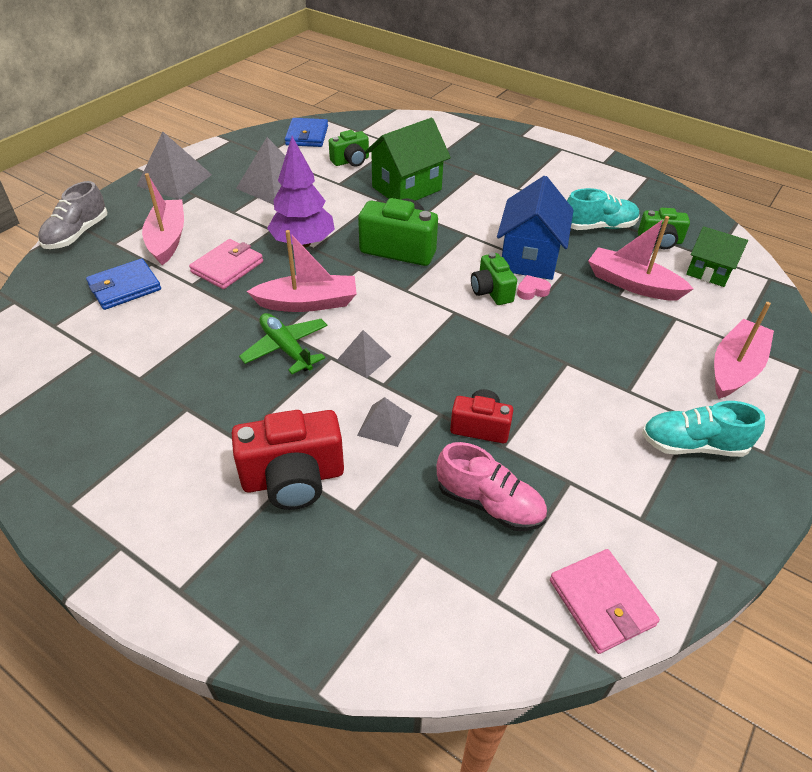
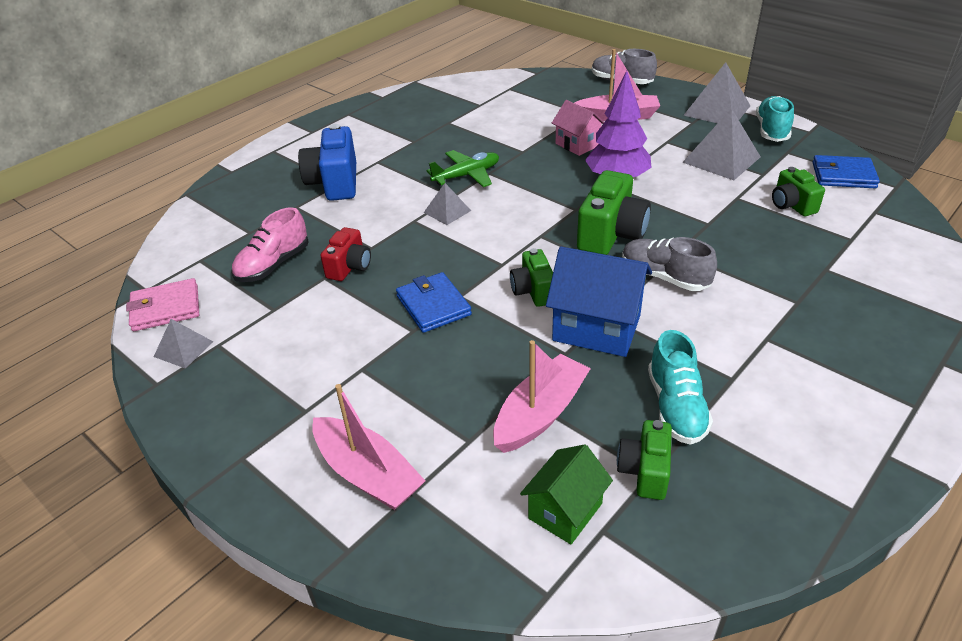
camera: 100 degrees right, 5 degrees down
blue wallet [86,259,161,310] -> blue wallet moved to [396,272,472,333]
pink wallet [189,239,263,289] -> pink house [552,100,604,156]
red camera [232,410,344,510] -> blue camera [298,124,356,201]
pink boat [246,230,357,312] -> none
grey pyramid [357,397,411,447] -> grey pyramid moved to [154,319,213,369]
green house [365,118,451,201] -> none
green camera [471,252,517,305] -> green camera turned 90 degrees counterclockwise [510,248,553,307]
pink heart [517,275,551,300] -> none
turquoise shoe [642,401,765,457] -> turquoise shoe moved to [756,96,794,142]
none -> grey shoe [622,237,717,291]

